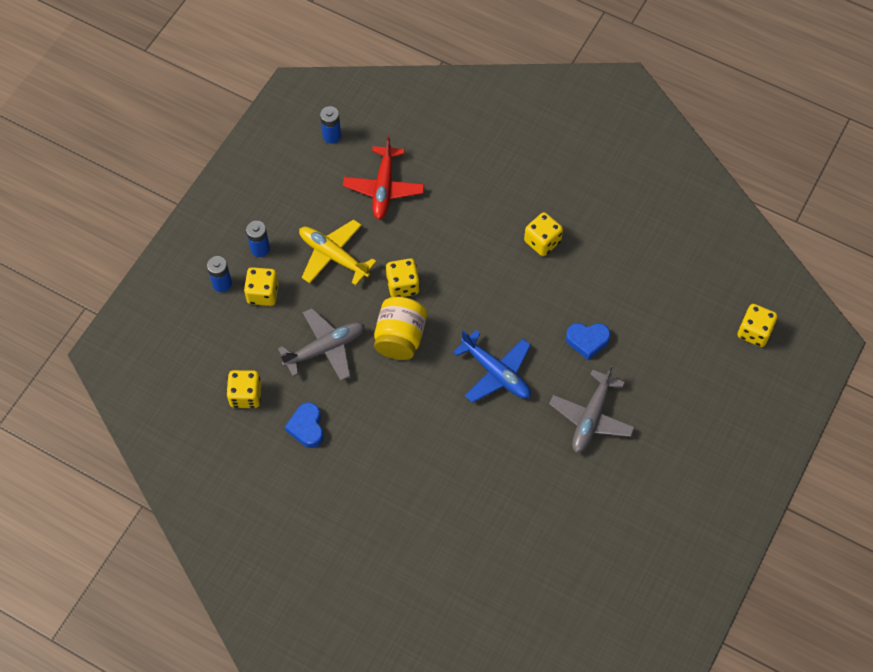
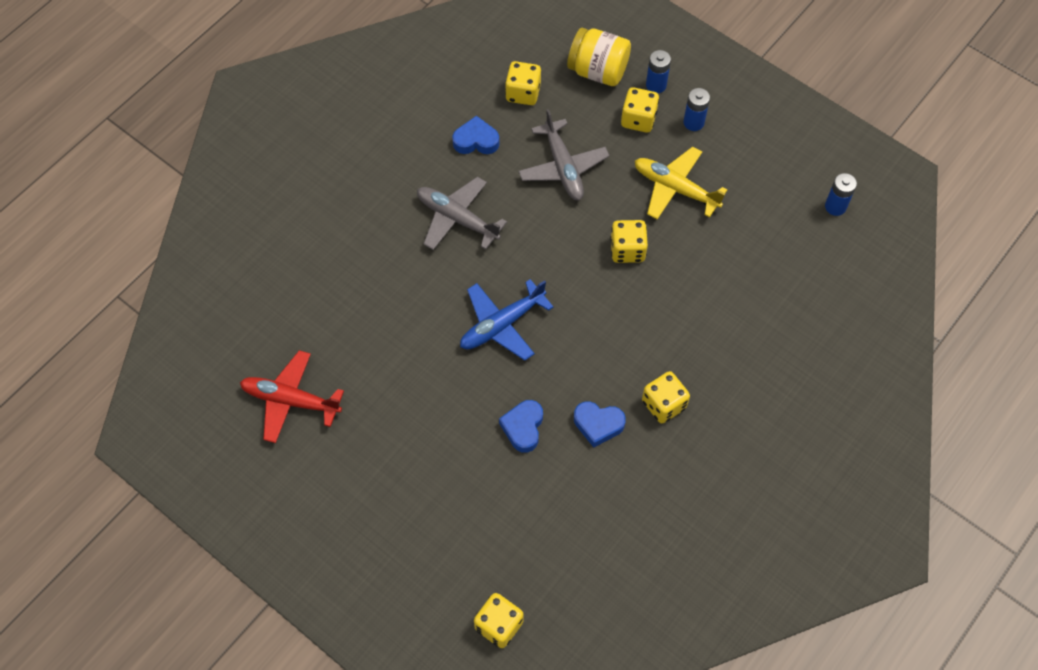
camera: 100 degrees right, 0 degrees up
yellow plane [299,219,377,285] -> yellow plane turned 105 degrees counterclockwise [635,147,728,219]
red plane [343,136,425,220] -> red plane moved to [240,350,344,443]
yellow jar [374,297,427,360] -> yellow jar moved to [567,28,631,86]
grey plane [549,365,635,453] -> grey plane moved to [417,177,507,250]
none -> blue heart [574,401,626,447]

